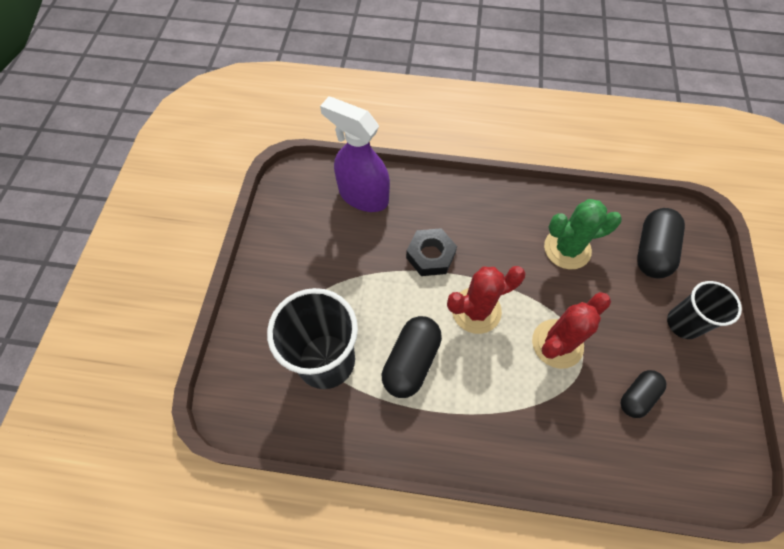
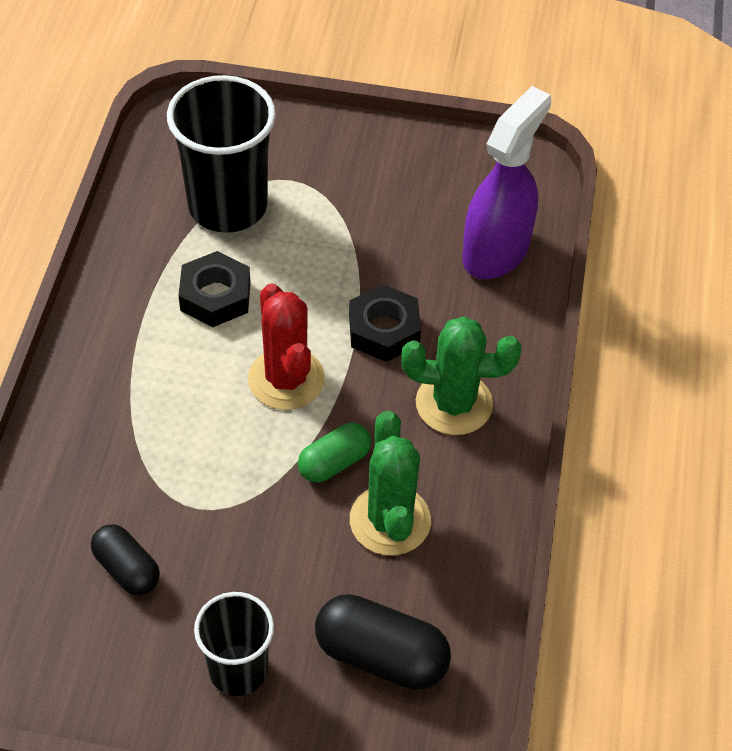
camera: 90 degrees right, 10 degrees down
black capsule [382,316,442,398] -> black nut [178,251,251,327]
red cactus [532,292,611,369] -> none
none -> green capsule [298,423,371,483]
none -> green cactus [401,316,521,435]

